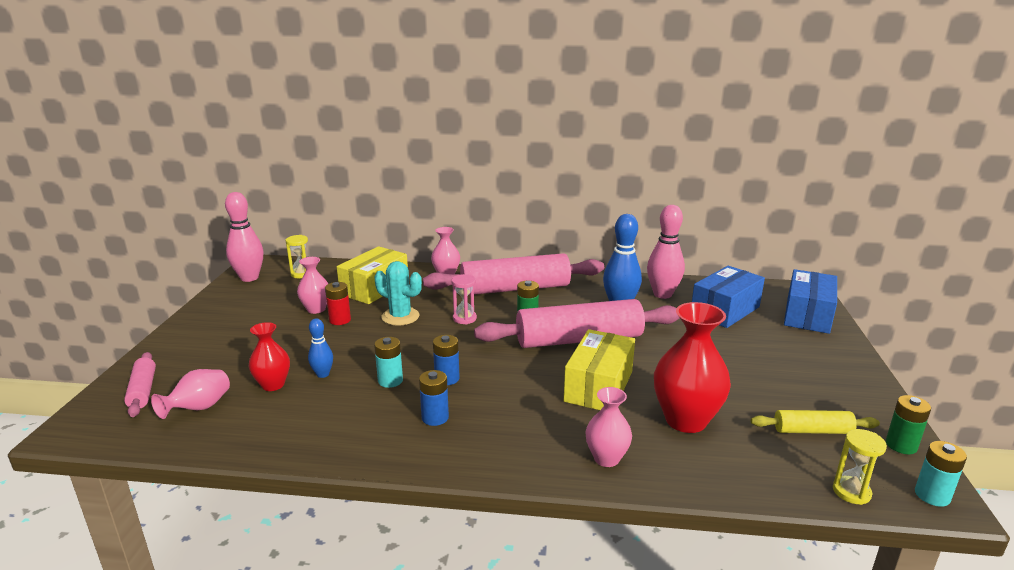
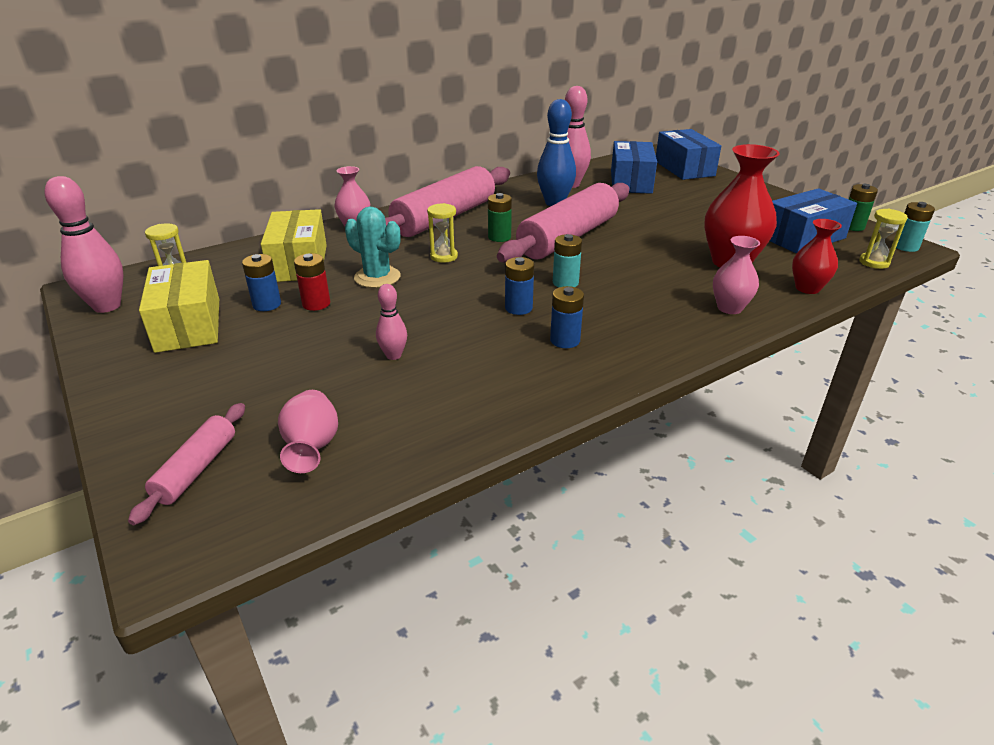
camera: 40 degrees left, 10 degrees up
pink rolling pin [124,352,156,417] -> pink rolling pin turned 75 degrees clockwise [128,403,245,525]
red vase [249,322,290,391] -> red vase moved to [792,219,842,294]
pink vase [297,257,328,314] -> blue battery [242,254,281,311]
blue bowling pin [308,318,333,378] -> pink bowling pin [376,284,407,360]
turquoise cactus [374,261,422,326] -> turquoise cactus turned 45 degrees clockwise [345,207,401,288]
turquoise battery [374,337,403,388] -> turquoise battery moved to [553,234,582,287]
pink hourglass [451,274,477,324] -> yellow hourglass [427,203,458,263]
yellow box [564,329,635,410] -> yellow box moved to [139,260,219,353]
yellow rolling pin [751,410,880,434] -> blue box [770,188,857,254]

